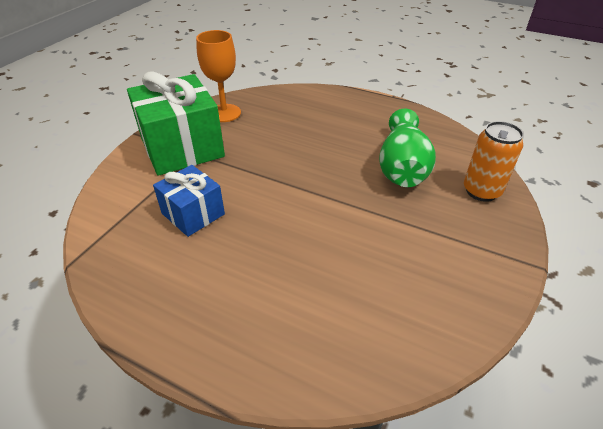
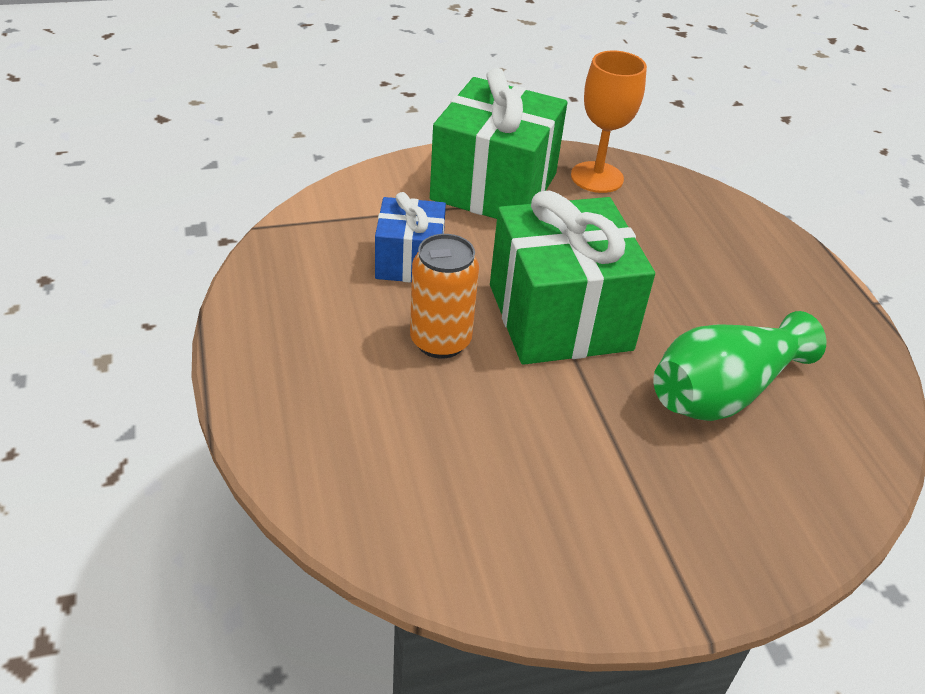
camera: 45 degrees right, 0 degrees up
orange can [464,121,524,202] -> orange can moved to [410,234,479,359]
none -> green gift [490,190,655,365]

